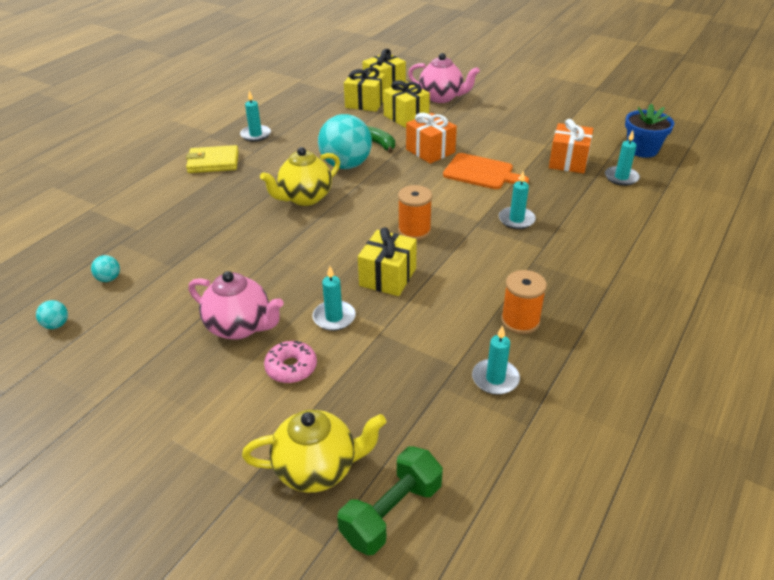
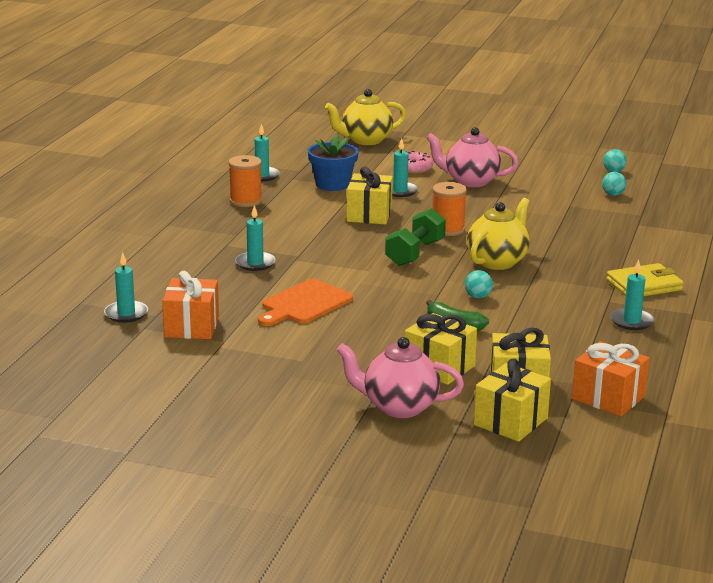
camera: 165 degrees right, 15 degrees down
turquoise ball [318,114,372,169] -> turquoise ball [465,270,493,298], size x0.41
green dumbbell [337,446,443,555] -> green dumbbell moved to [385,208,446,266]
orange spool [398,185,432,240] -> orange spool moved to [432,182,467,236]
orange gift [406,113,457,164] -> orange gift moved to [572,341,649,416]
orange cutting board [443,153,529,189] -> orange cutting board turned 60 degrees counterclockwise [258,279,353,326]
blue flower pot [625,104,674,158] -> blue flower pot moved to [308,134,359,191]

